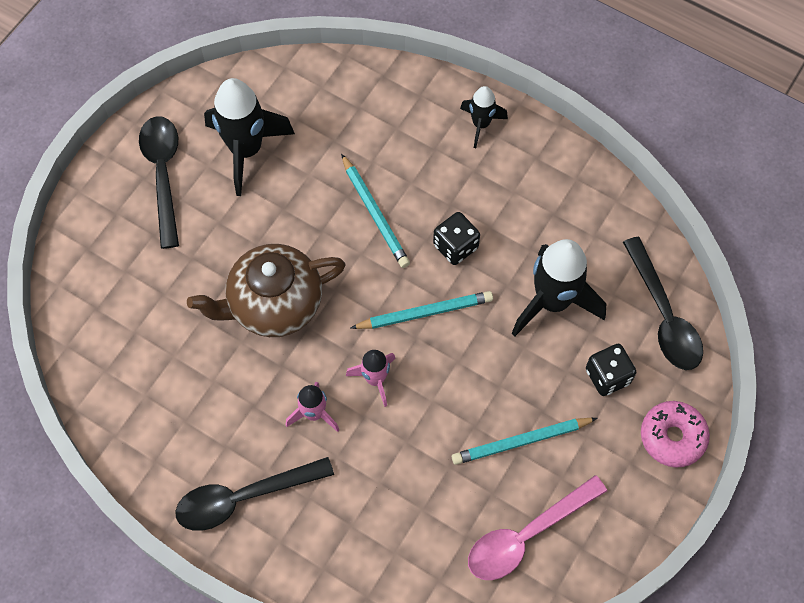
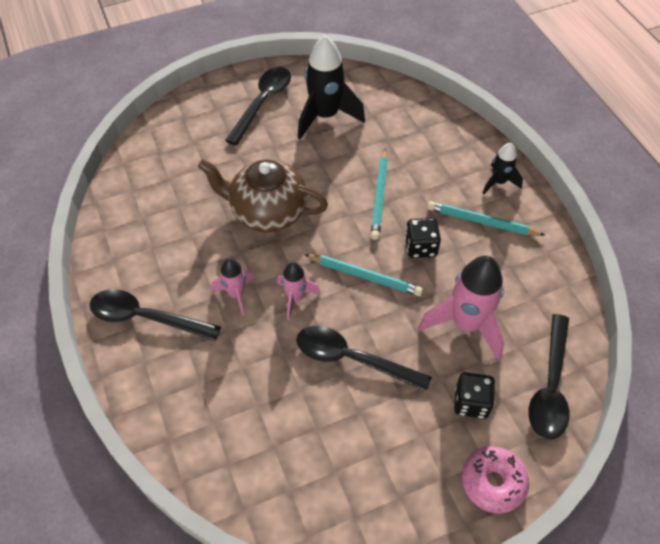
camera: 35 degrees right, 10 degrees down
turquoise pencil [452,418,598,465] -> turquoise pencil moved to [427,201,546,236]
pink spoon [468,475,607,580] -> none
black rocket [512,239,606,336] -> pink rocket [418,256,505,361]
none -> black spoon [296,326,432,392]

